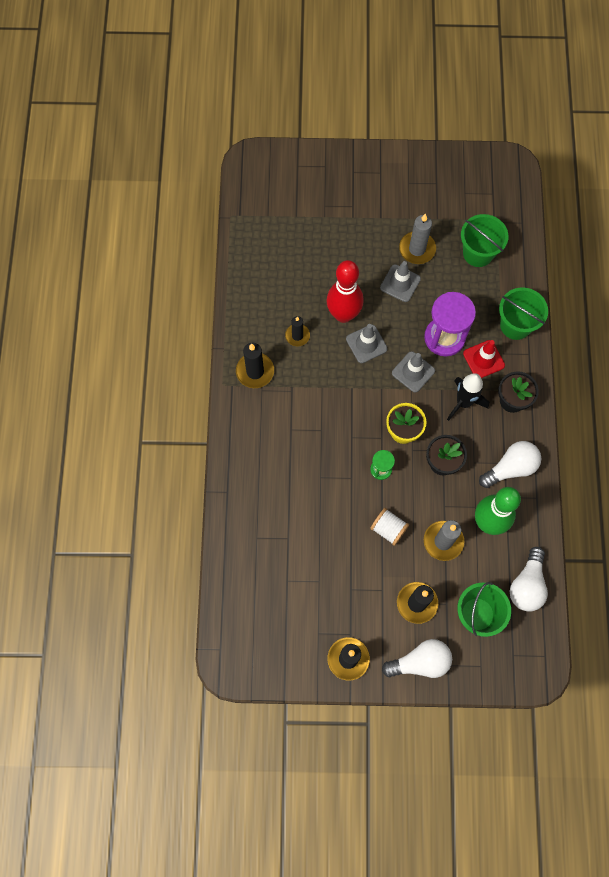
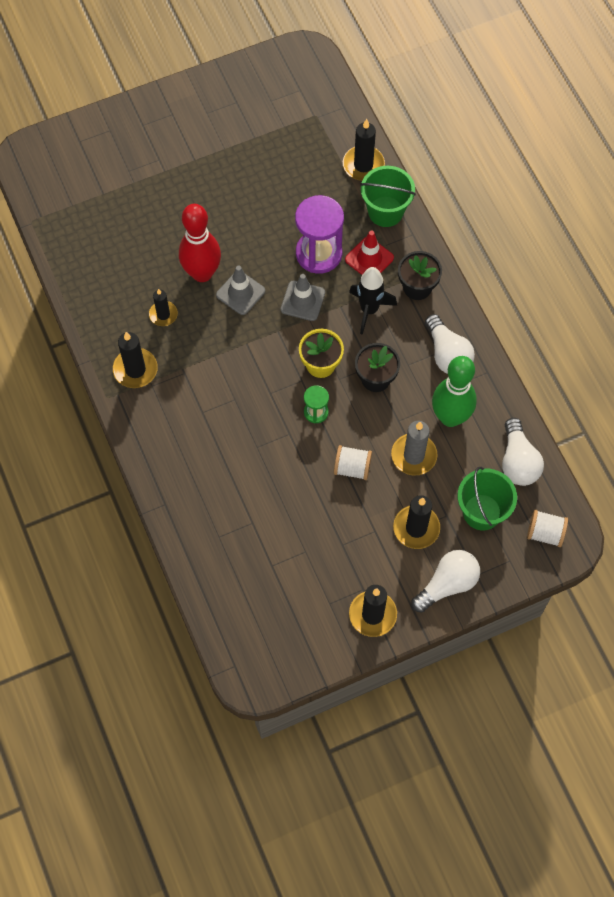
camera: 25 degrees left, 5 degrees down
grey traffic cone [380,261,421,302] -> none
grey candle [399,213,436,264] -> none
green bucket [461,214,508,267] -> none
white light bulb [479,441,541,488] -> white light bulb turned 120 degrees clockwise [425,314,475,374]
none -> black candle [343,119,385,181]
none -> white spool [527,510,568,547]

